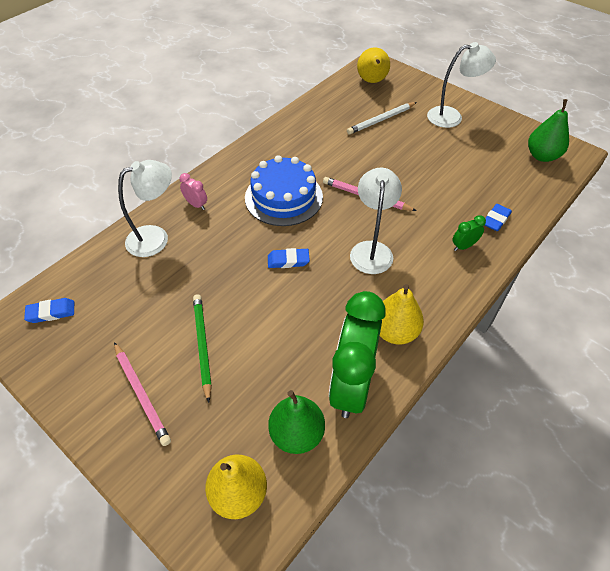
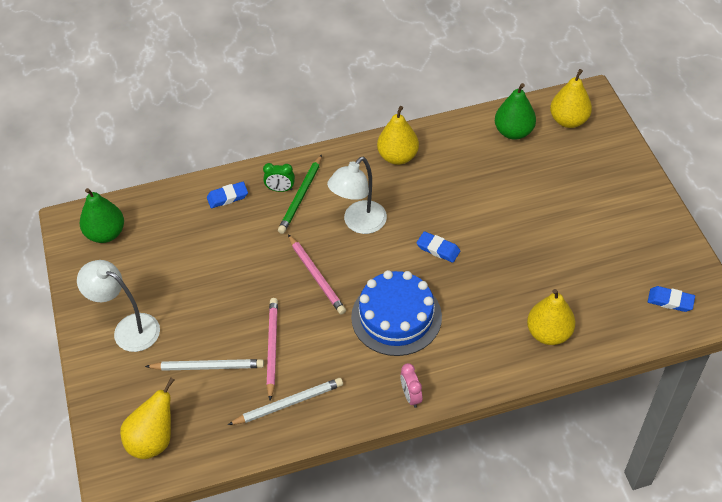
camera: 145 degrees left, 0 degrees up
pink pencil [114,342,171,446] -> pink pencil moved to [267,298,278,401]
white lamp [118,160,172,257] -> yellow pear [527,289,575,345]
pink clock [179,173,207,210] -> pink clock moved to [400,363,423,408]
green pencil [193,294,212,403] -> green pencil moved to [278,155,322,234]
green clock [329,291,386,418] -> none
none -> white pencil [228,378,343,425]

